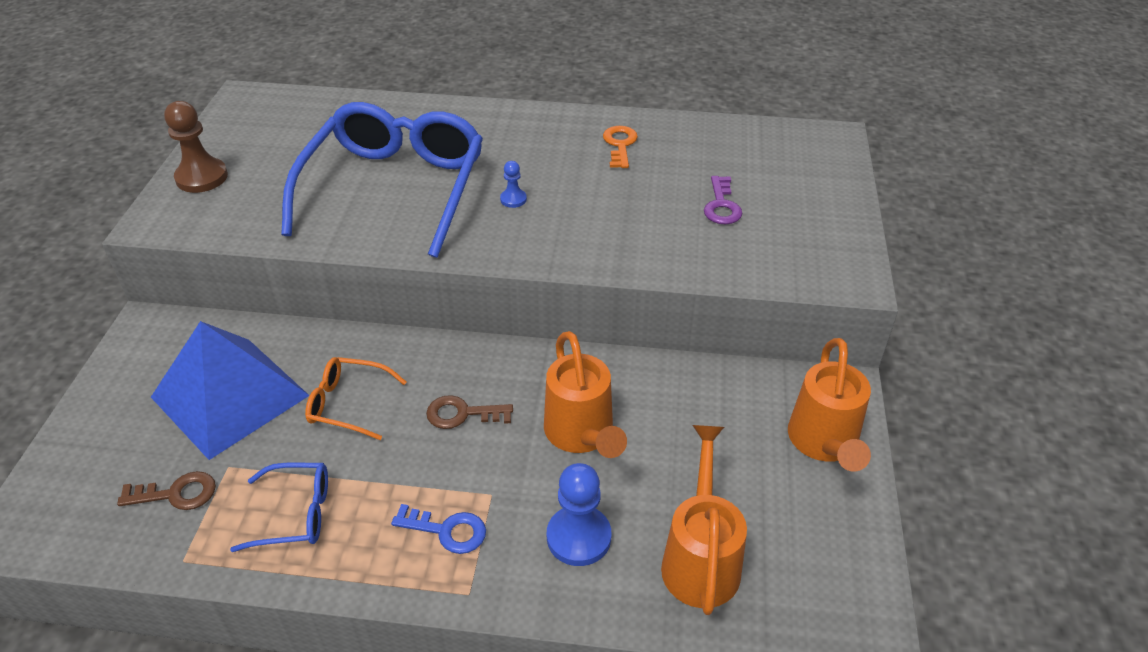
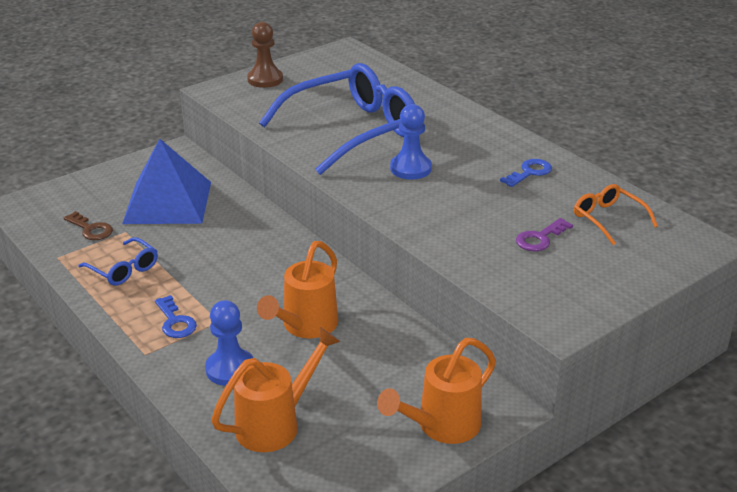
camera: 45 degrees right, 10 degrees down
orange glasses [305,357,407,440] -> orange glasses moved to [574,184,658,245]
brown key [426,395,513,429] -> none
blue pawn [500,161,527,208] -> blue pawn [390,104,432,180], size x1.94
orange key [603,126,638,168] -> blue key [500,159,552,187]

